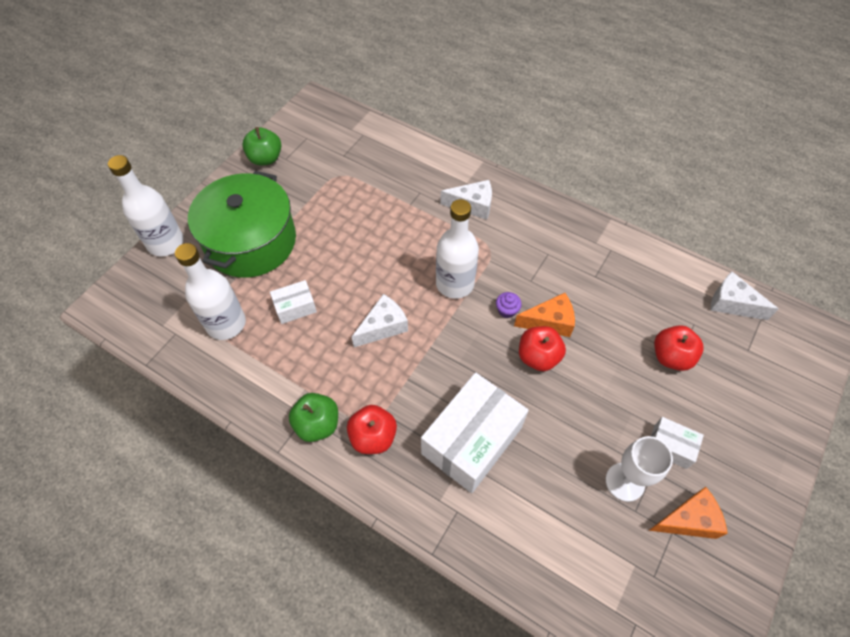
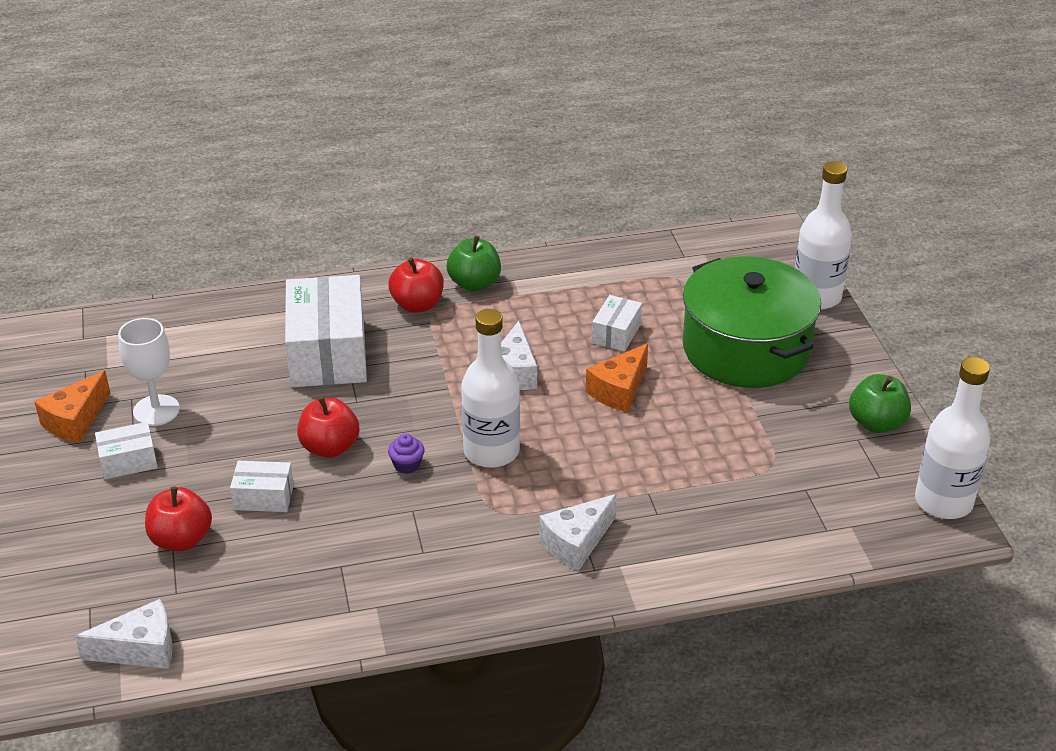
camera: 135 degrees right, 20 degrees down
white bottle [175,243,246,340] -> white bottle moved to [915,357,990,519]
orange cheese [514,293,575,337] -> orange cheese moved to [586,343,648,412]
none -> white box [230,461,294,512]

